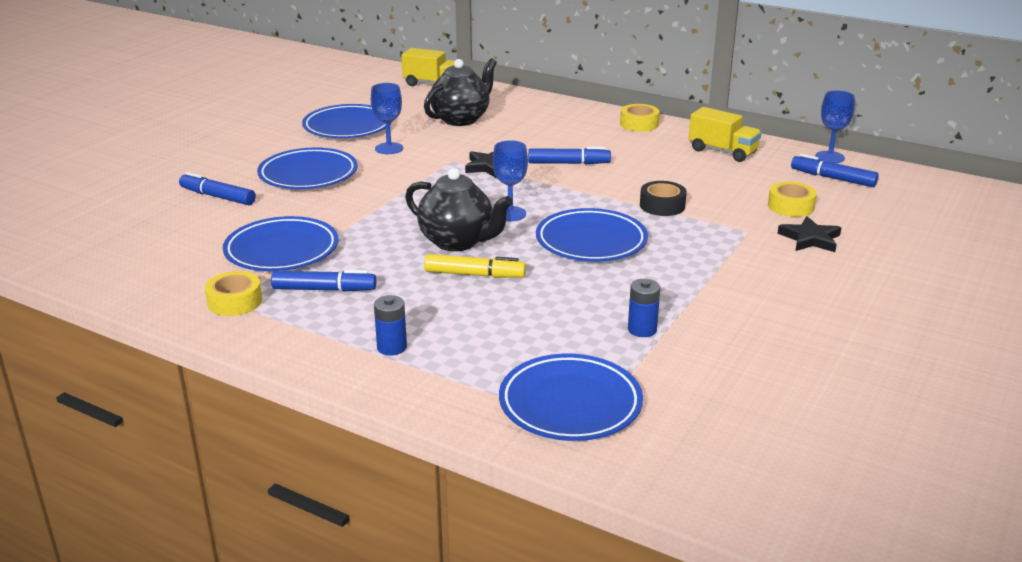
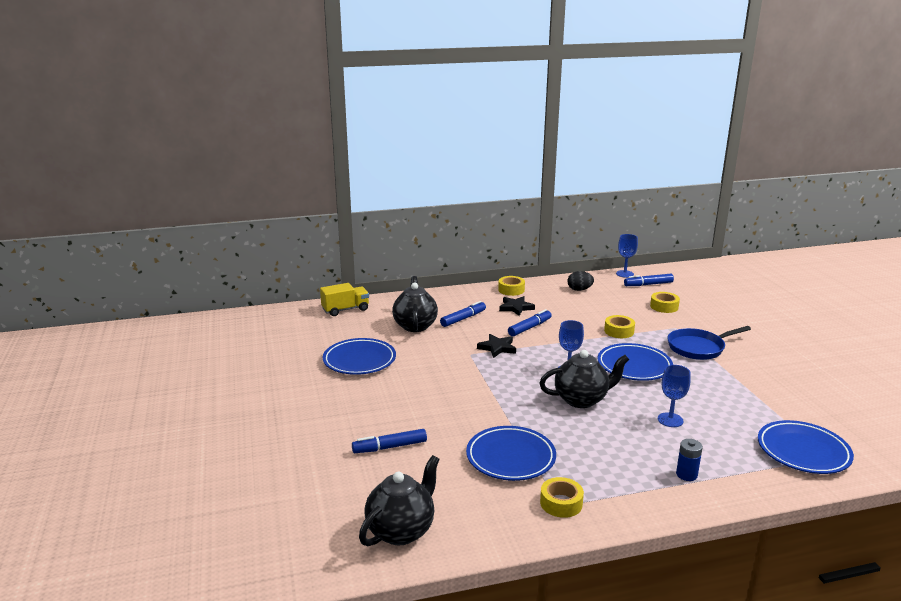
camera: 45 degrees left, 5 degrees down
blue plate [257,147,358,189] -> none
blue marker [271,270,376,292] -> blue marker moved to [440,301,486,327]
blue goblet [371,83,403,154] -> blue goblet moved to [658,365,691,427]
yellow marker [424,254,526,278] -> none
blue battery [628,279,660,337] -> none
black tape [640,181,687,216] -> yellow tape [604,315,635,338]
yellow truck [689,107,762,162] -> black egg [568,271,594,291]
black star [777,216,842,252] -> black star moved to [499,296,535,316]
none -> black teapot [359,455,440,546]
none -> blue pan [668,326,751,360]

